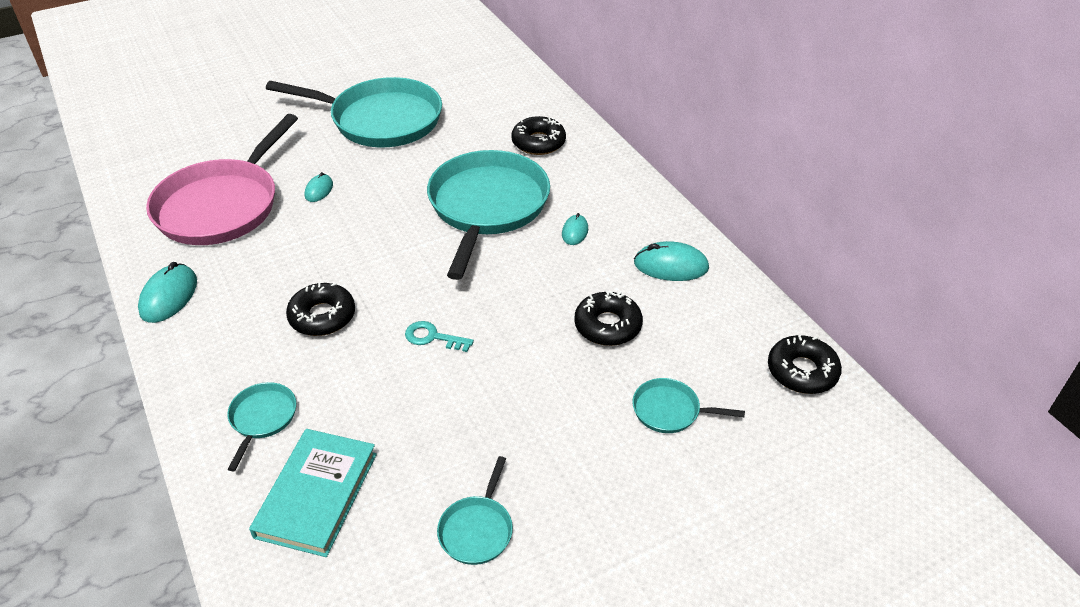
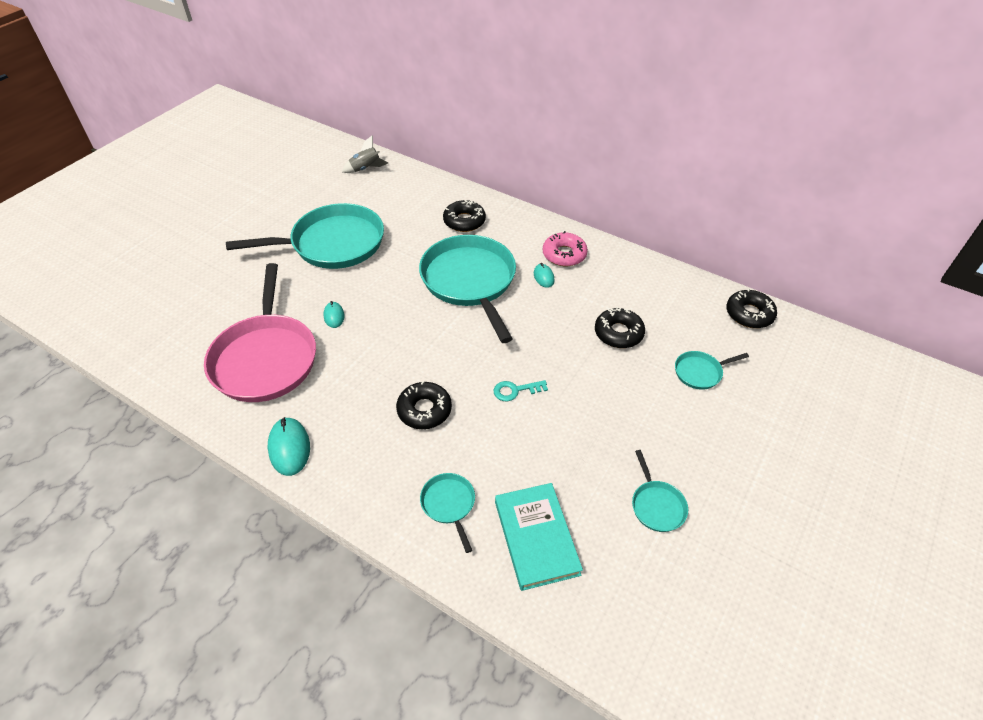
camera: 30 degrees left, 5 degrees up
turquoise mouse [634,241,709,281] -> none
none -> grey rocket [342,135,388,173]
none -> pink donut [543,231,588,266]

